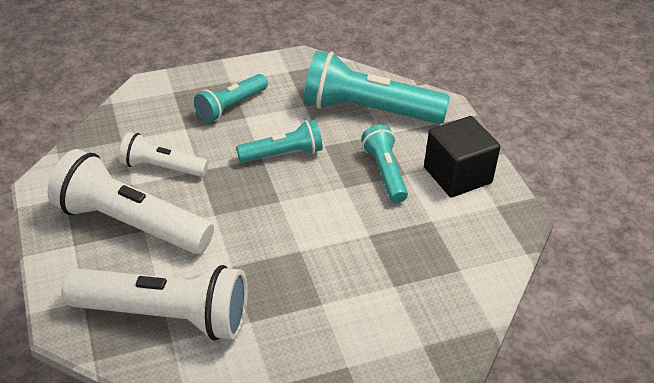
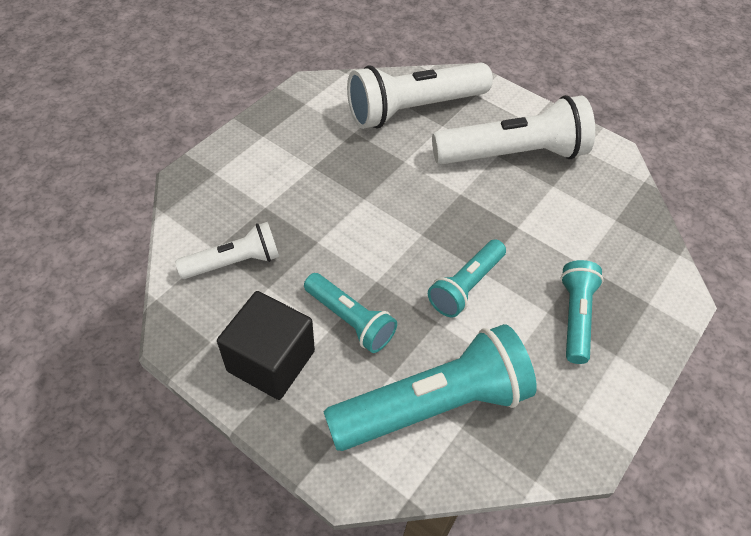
camera: 145 degrees right, 10 degrees up
white flashlight [119,132,208,177] -> white flashlight moved to [175,222,279,279]

